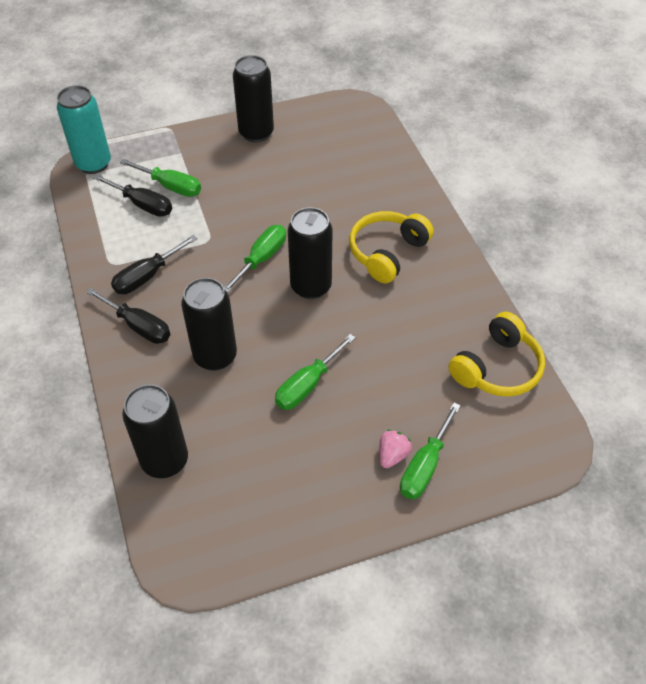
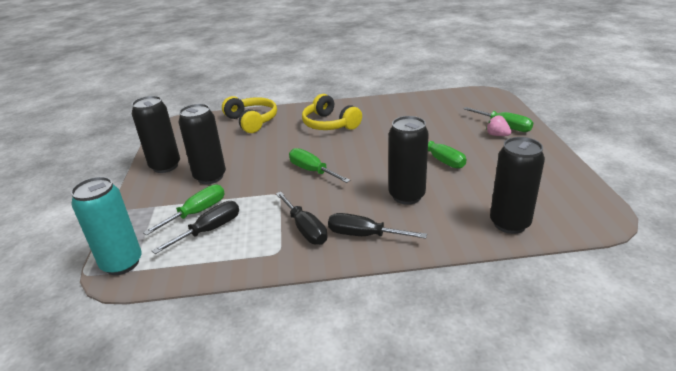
camera: 75 degrees left, 20 degrees down
black screwdriver [86,287,170,344] -> black screwdriver turned 120 degrees counterclockwise [328,213,427,239]
black can [288,207,332,299] -> black can moved to [179,104,226,184]
yellow headphones [448,312,545,397] -> yellow headphones moved to [222,96,277,133]

